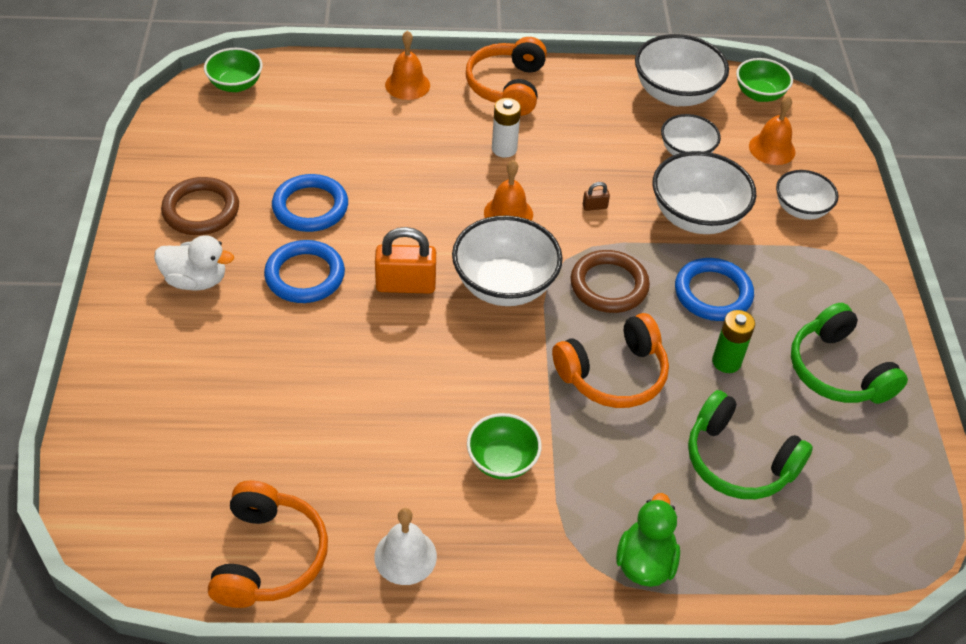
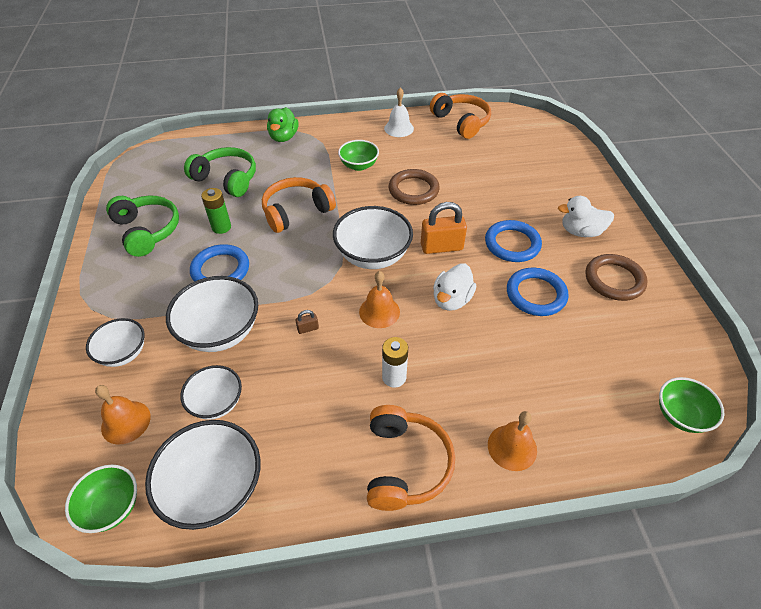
camera: 175 degrees right, 0 degrees up
orange headphones [208,481,328,608] -> orange headphones turned 150 degrees clockwise [430,93,491,139]
brown ring [571,250,650,313] -> brown ring moved to [389,169,440,205]
none -> white duck [433,263,476,311]

